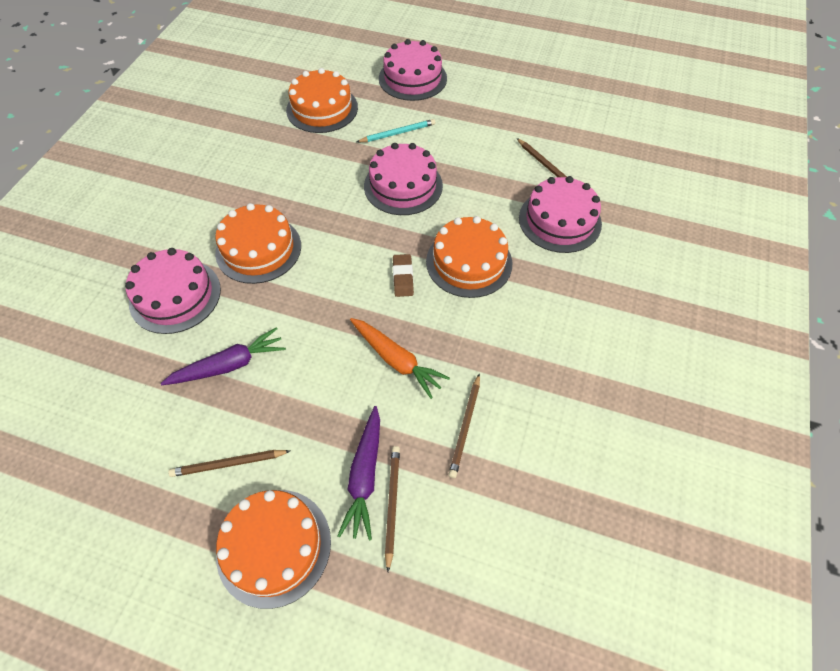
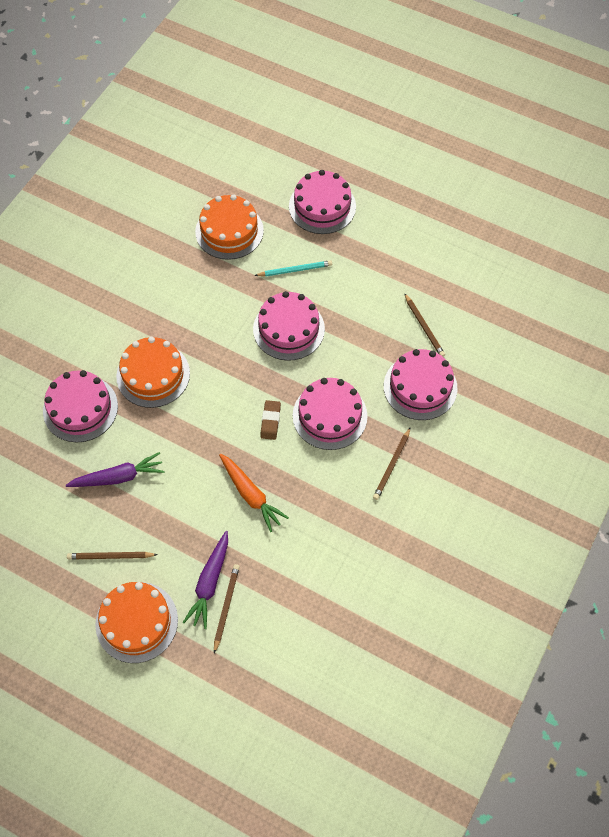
camera: 10 degrees right, 5 degrees up
orange cake [426,216,512,298] -> pink cake [293,378,368,450]
brown pencil [448,373,480,478] -> brown pencil moved to [373,428,410,500]

